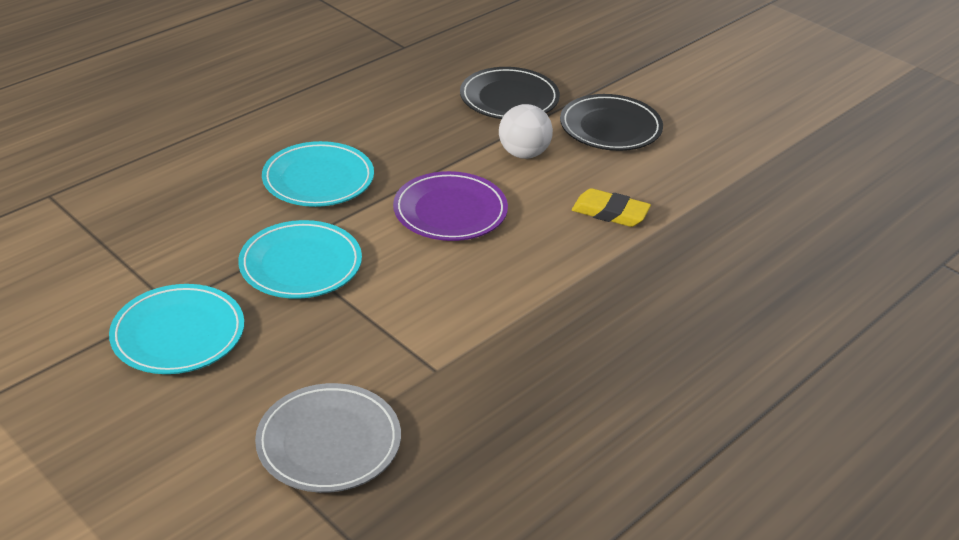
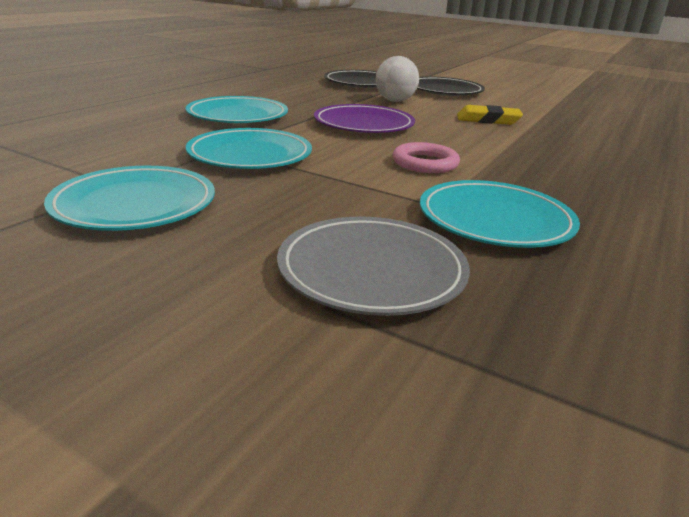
camera: 15 degrees left, 10 degrees down
none -> pink ring [393,142,460,173]
none -> turquoise plate [420,180,580,248]

